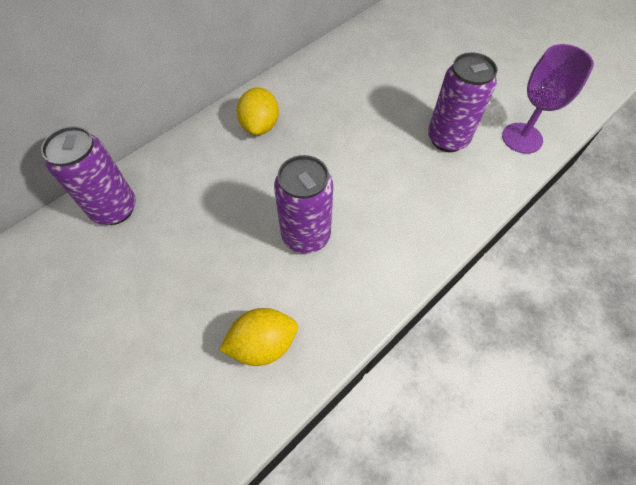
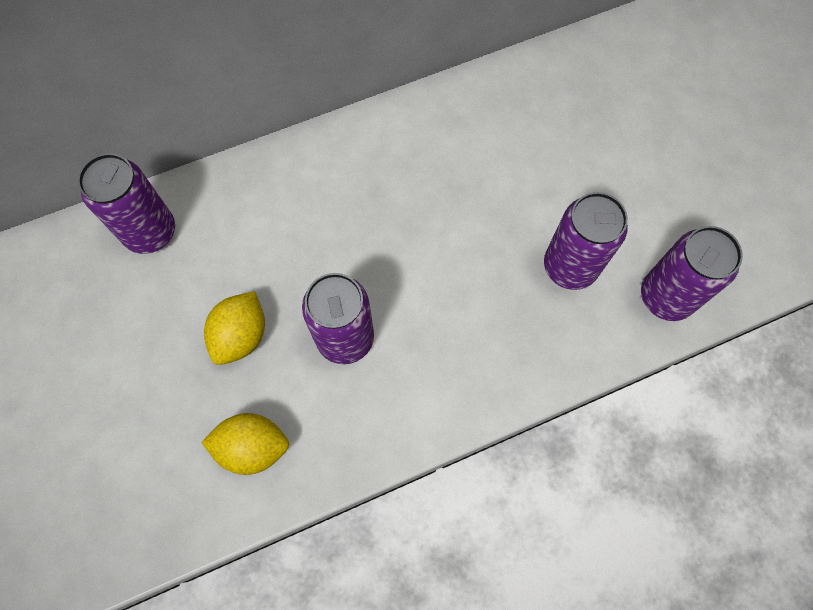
camera: 20 degrees right, 10 degrees up
yellow lemon [237,87,279,135] -> yellow lemon moved to [204,291,265,365]
purple goblet [502,44,594,154] -> purple can [641,226,743,321]

